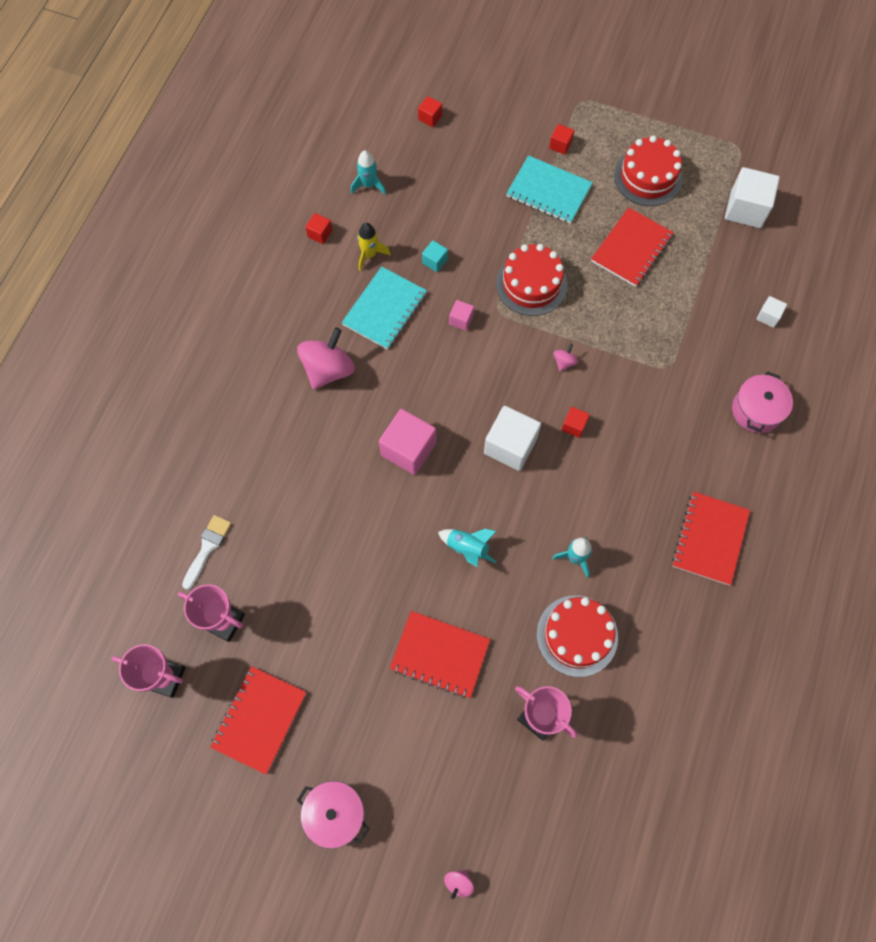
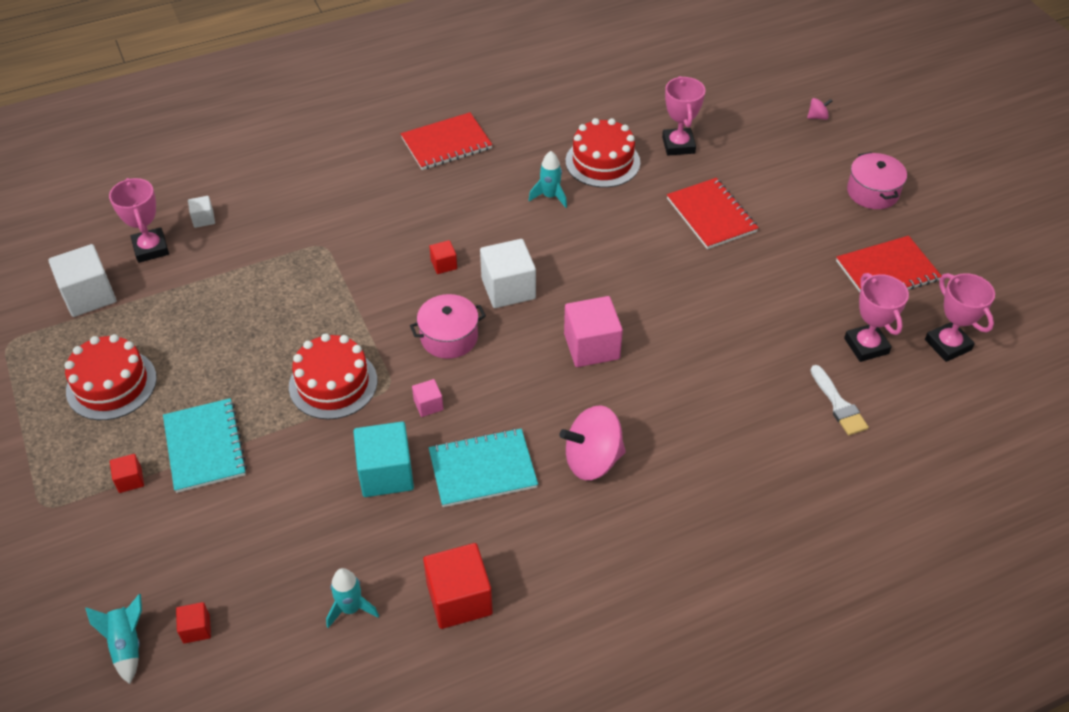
camera: 135 degrees left, 20 degrees down
white brush [182,515,232,590] -> white brush turned 90 degrees counterclockwise [810,365,869,435]
red cube [305,213,332,244] -> red cube [423,543,493,629], size x2.03
yellow rocket [357,223,390,271] -> none
turquoise cube [422,240,448,272] -> turquoise cube [353,422,414,497], size x2.03
turquoise rocket [438,529,497,567] -> turquoise rocket moved to [85,594,142,684]
pink spinning top [554,344,578,371] -> none
red notebook [591,207,674,287] -> none
pink pot [732,371,793,433] -> pink pot moved to [410,294,486,359]
none -> pink trophy [109,178,169,263]

